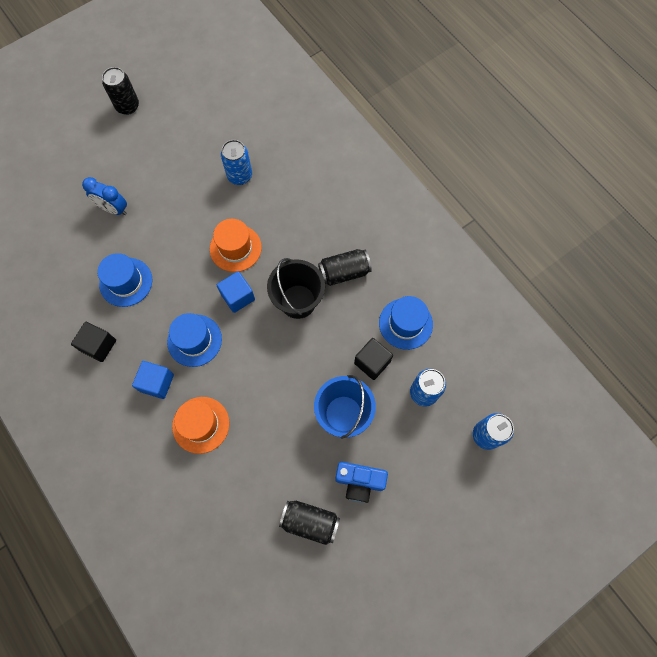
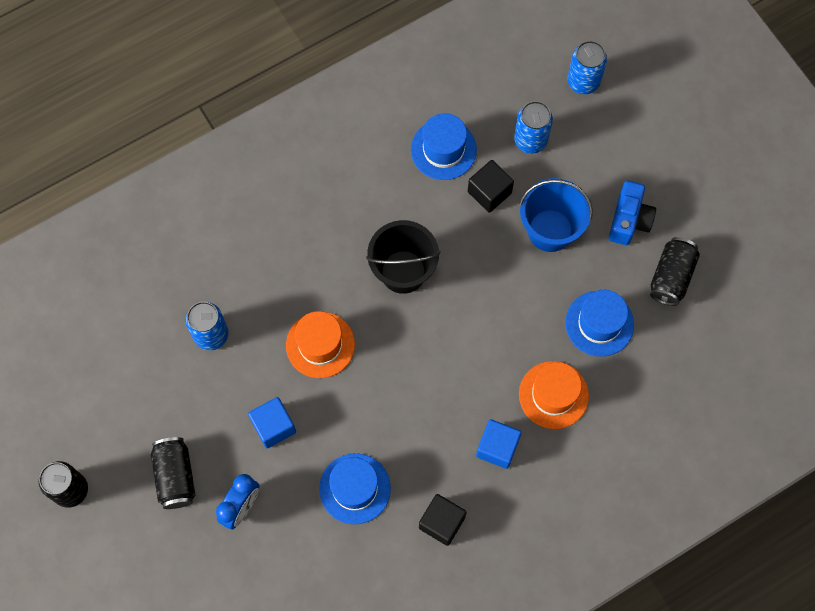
camera: 85 degrees left, 0 degrees up
blue hat [167,313,222,367] -> blue hat moved to [565,290,634,357]
blue cube [217,271,255,313] -> blue cube moved to [248,397,296,448]
black can [318,249,372,286] -> black can moved to [151,437,195,509]

